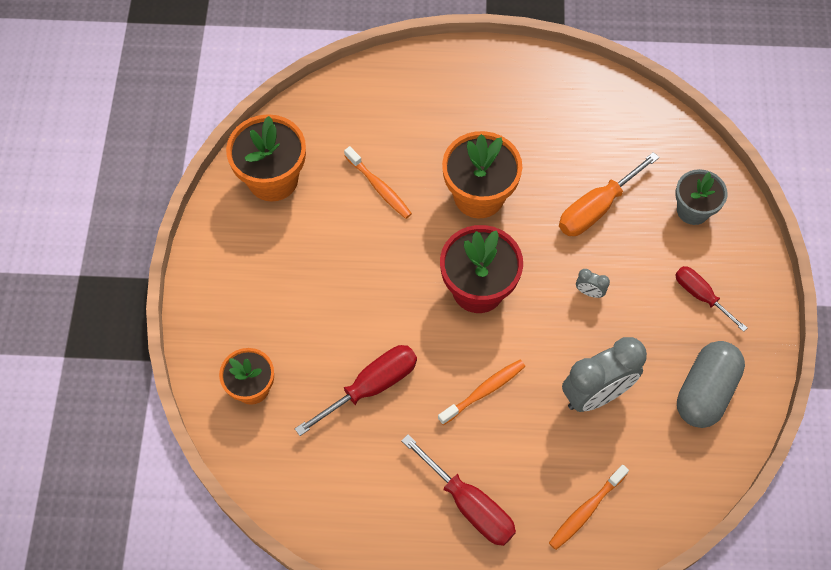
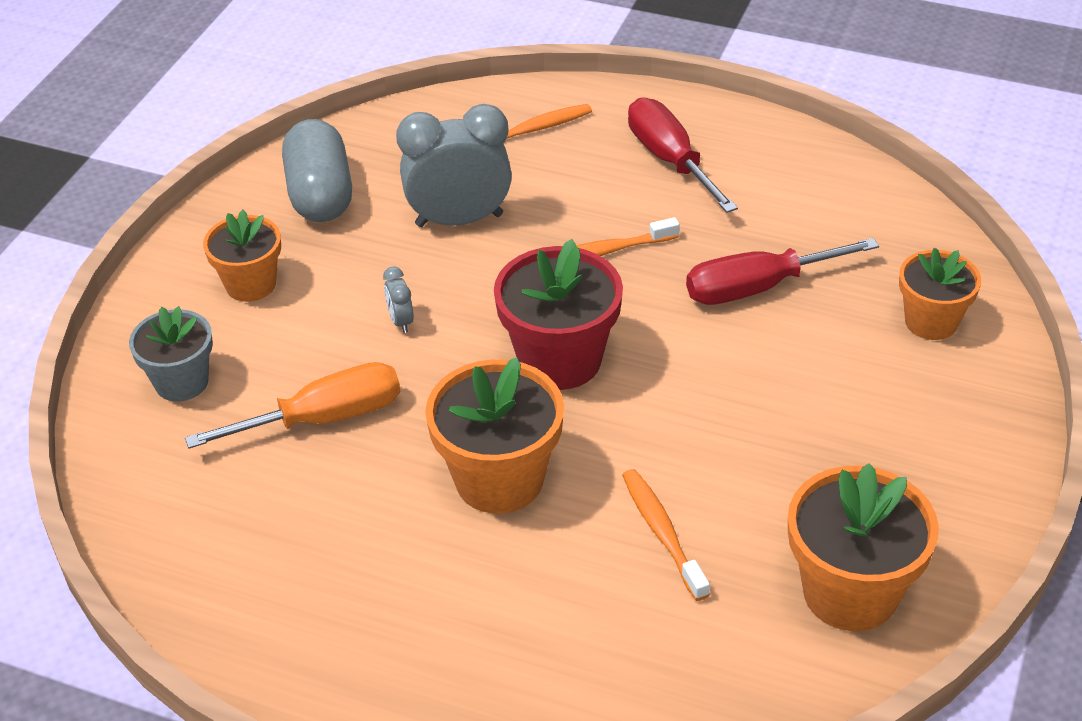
camera: 160 degrees left, 20 degrees down
grey clock [576,269,610,298] -> grey clock turned 150 degrees counterclockwise [383,267,414,333]
red screwdriver [675,266,747,332] -> orange flower pot [203,209,281,302]
grey capsule [677,341,745,428] -> grey capsule turned 60 degrees counterclockwise [282,119,352,222]

